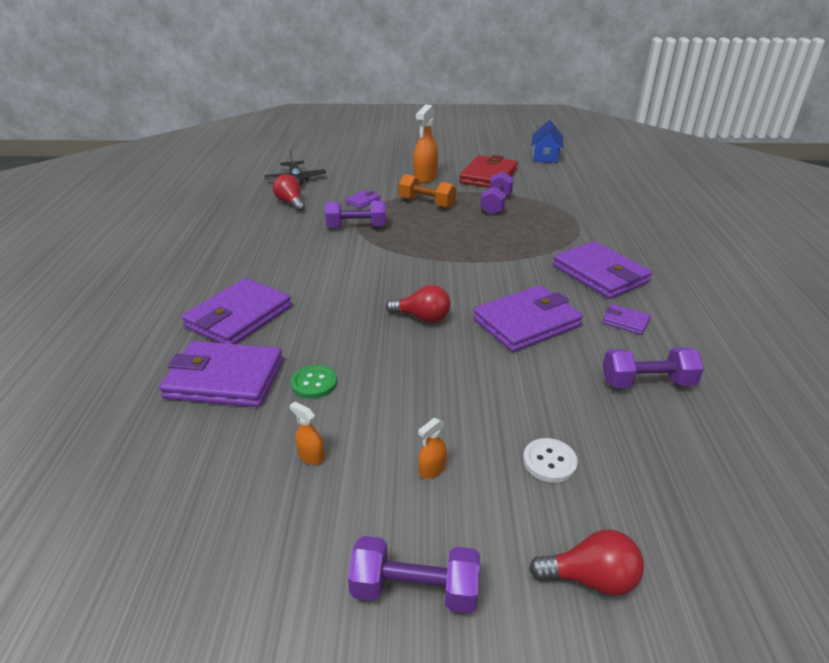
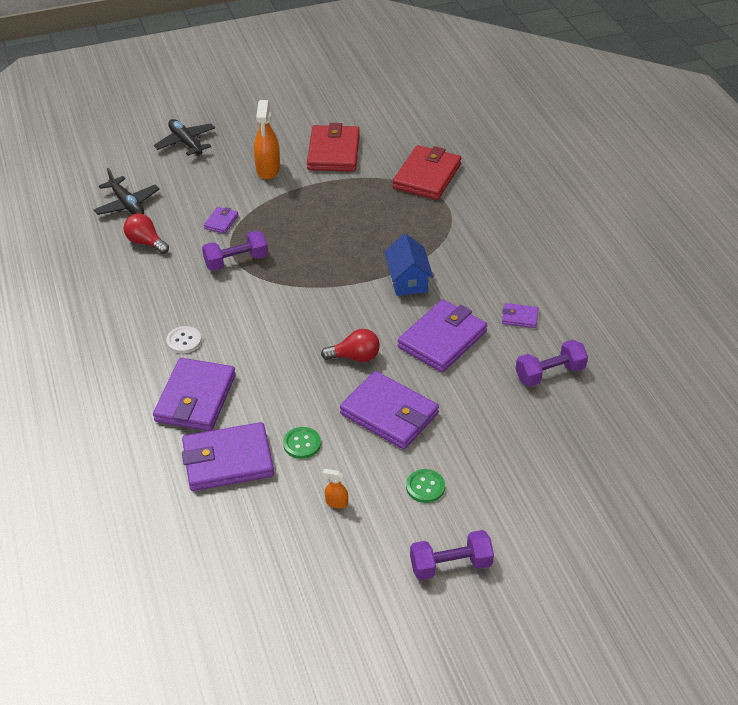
camera: 20 degrees left, 10 degrees up
orange dumbbell [399,174,456,208] -> none
orange spray bottle [418,418,447,479] -> green button [406,469,445,503]
purple dumbbell [480,171,514,215] -> none
white button [523,438,578,483] -> white button moved to [166,326,202,354]
red light bulb [529,529,644,596] -> none
blue house [531,120,563,163] -> blue house moved to [384,233,433,296]
purple wallet [553,241,652,299] -> purple wallet moved to [340,371,439,449]
none -> black plane [154,119,215,156]
none -> red wallet [393,145,461,200]

